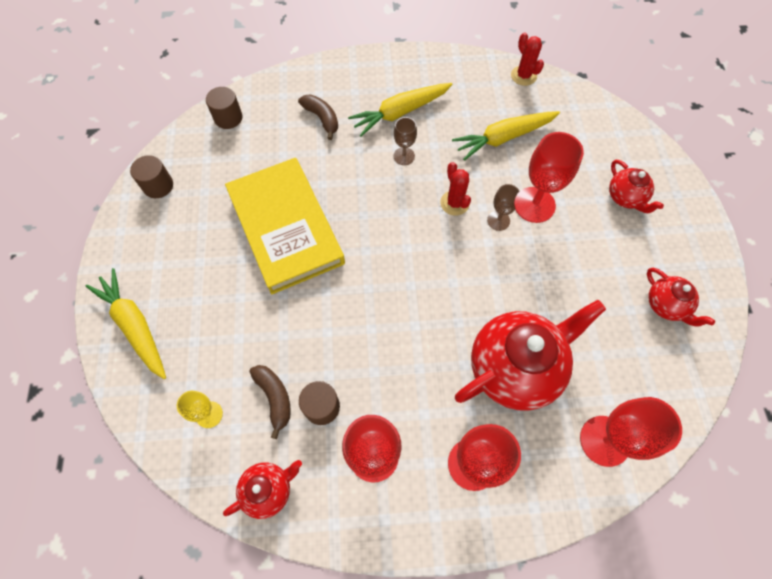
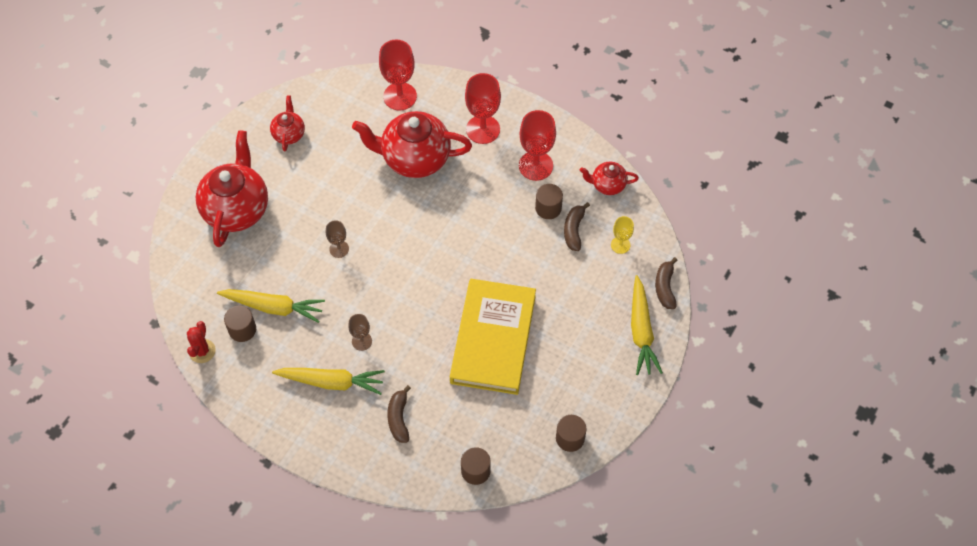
camera: 145 degrees left, 5 degrees down
red cactus [440,162,471,216] -> none
red goblet [515,132,584,223] -> none
red teapot [609,160,664,213] -> red teapot [196,130,268,247], size x1.99
none -> brown cylinder [224,306,256,342]
none -> brown banana [655,257,677,309]

